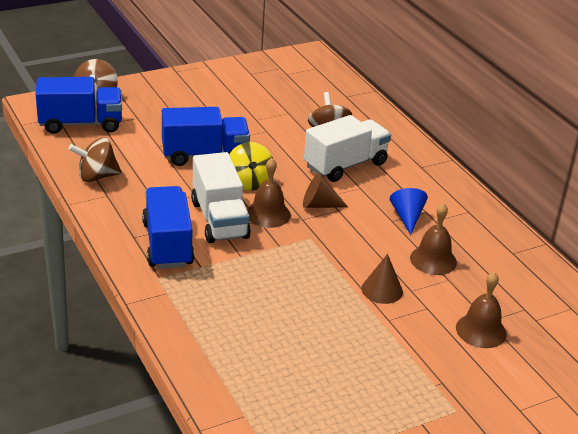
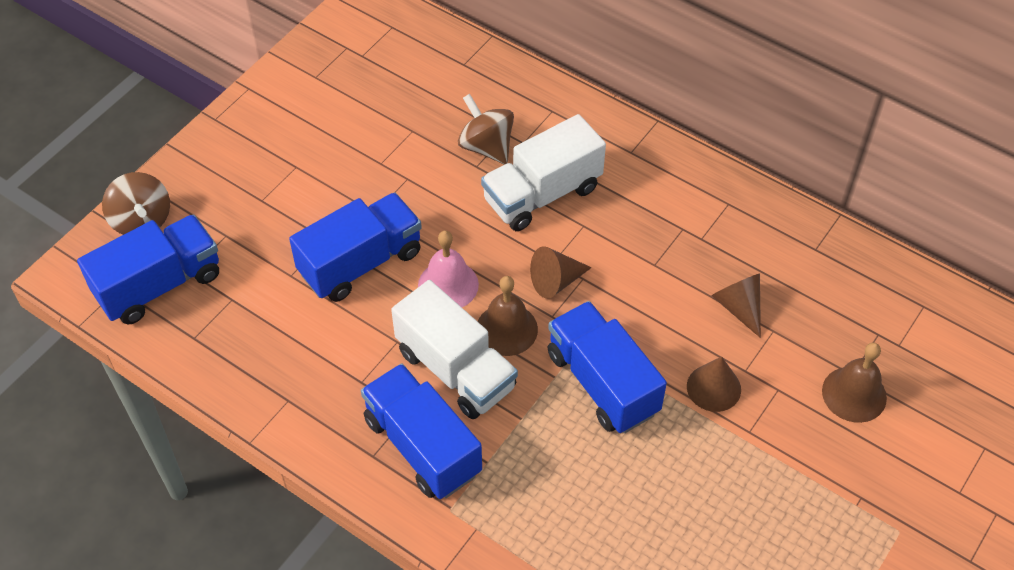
camera: 25 degrees left, 20 degrees up
brown spinning top [69,138,122,182] -> none
yellow spinning top [229,142,273,191] -> pink bell [418,231,479,307]
white truck [304,115,391,182] -> white truck turned 150 degrees counterclockwise [481,114,606,231]
blue cone [390,188,428,235] -> none
brown bell [410,203,457,275] -> brown cone [711,274,761,338]
none -> blue truck [548,301,667,433]

